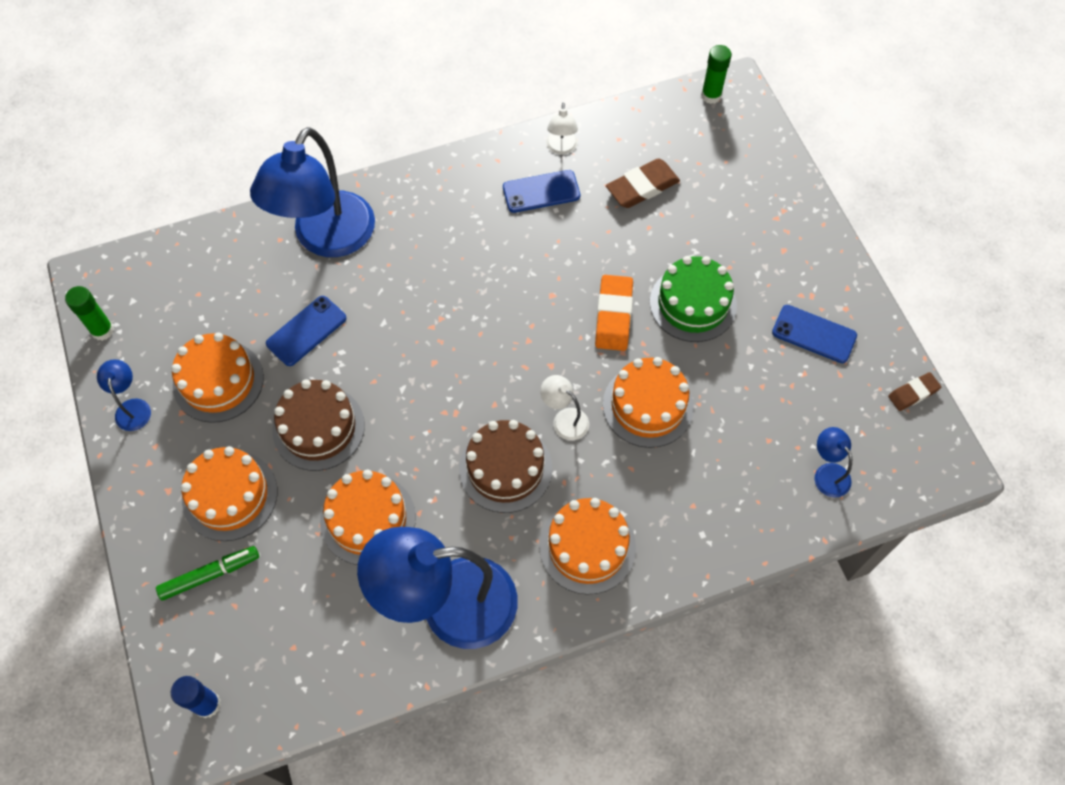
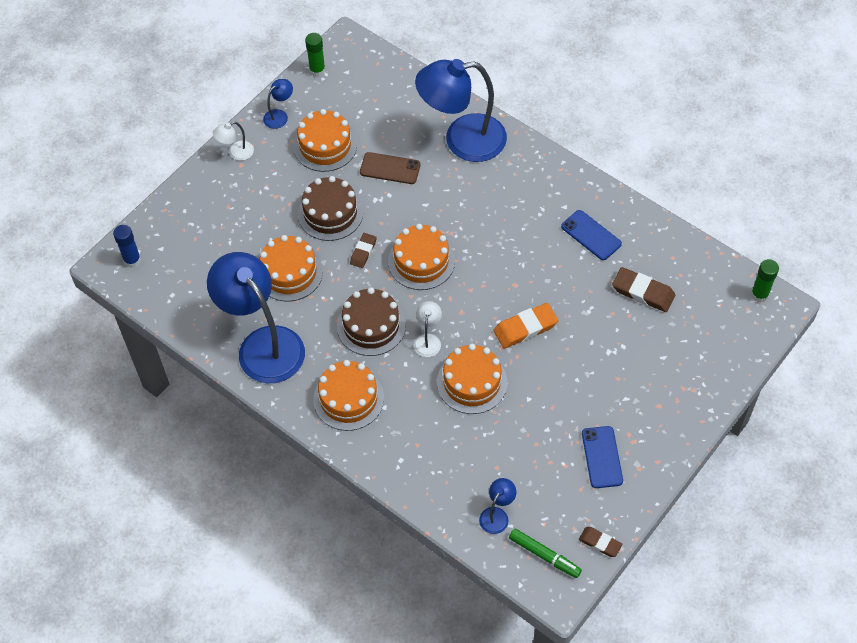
camera: 60 degrees right, 5 degrees down
green marker [156,546,259,601] -> green marker moved to [509,529,582,578]
orange cake [181,446,277,541] -> orange cake moved to [388,224,455,290]
blue phone [266,296,347,366] -> brown phone [360,152,421,184]
white lamp [546,103,578,155] -> white lamp moved to [213,122,254,161]
green cake [650,256,737,342] -> none
none -> brown eraser [350,233,377,268]

